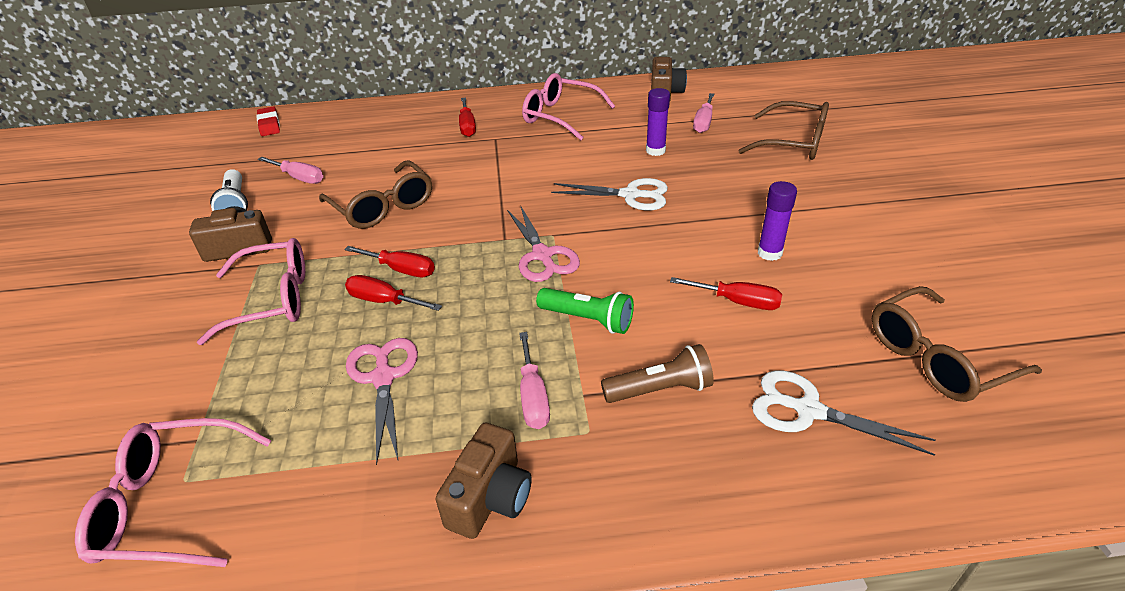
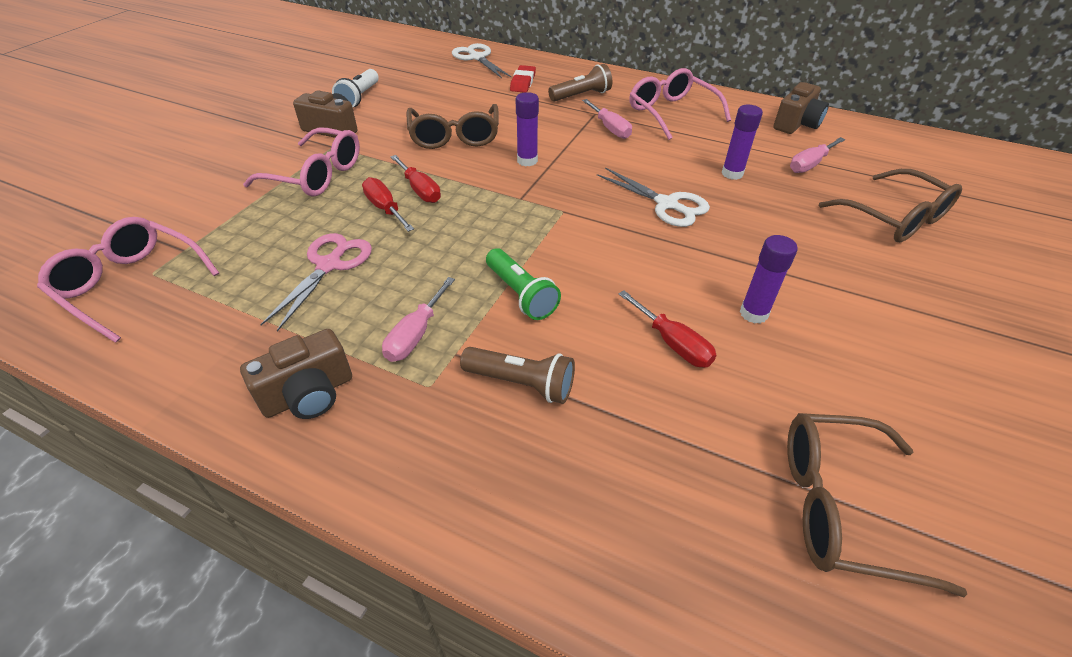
camera: 30 degrees right, 5 degrees up
red eraser [256,106,280,136] -> red eraser moved to [510,65,536,93]
pink screwdriver [258,157,323,184] -> pink screwdriver moved to [582,99,632,139]
red screwdriver [459,98,476,137] -> brown flashlight [548,64,612,101]
pink scissors [507,205,580,282] -> none
white scissors [752,370,936,456] -> white scissors moved to [452,43,511,78]
none -> purple glue stick [516,92,539,166]

